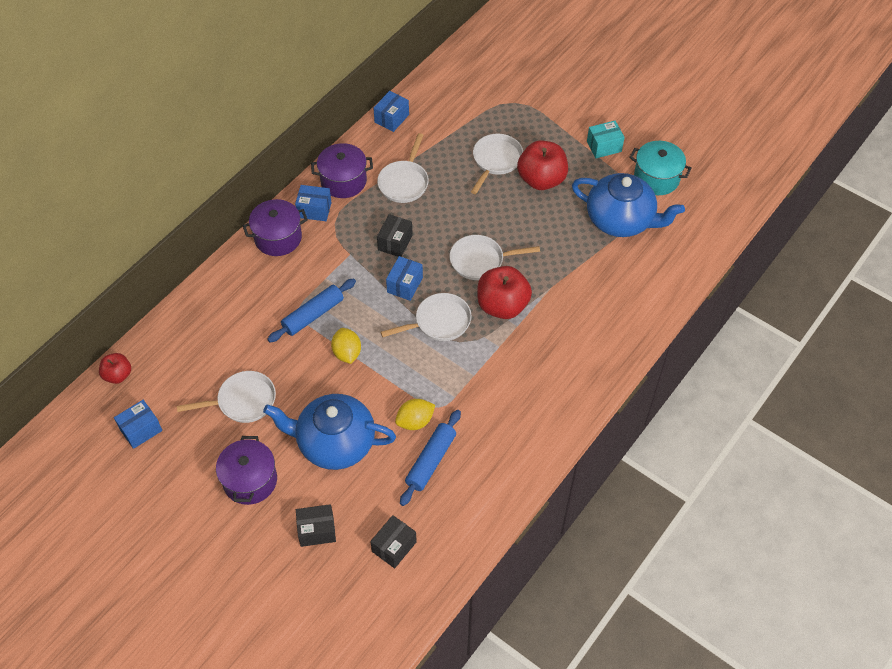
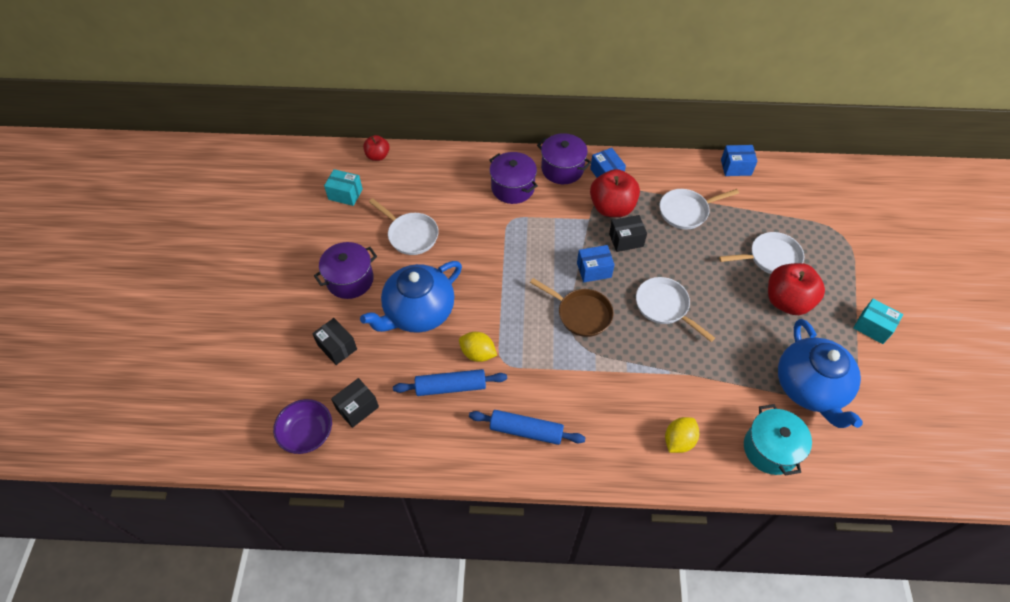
camera: 55 degrees right, 0 degrees up
blue box [114,400,162,449] -> turquoise box [324,169,363,206]
blue teapot [263,394,396,470] -> blue teapot turned 105 degrees counterclockwise [360,261,462,333]
blue rolling pin [267,278,356,342] -> blue rolling pin moved to [469,410,585,445]
purple pot [311,143,373,198] -> purple pot moved to [489,152,538,204]
yellow lemon [331,328,361,364] -> yellow lemon moved to [665,417,699,453]
black box [370,515,417,568] -> black box turned 45 degrees counterclockwise [331,378,379,428]
white pan [381,293,472,341] -> brown pan [530,278,614,337]
red apple [477,266,532,319] -> red apple moved to [590,169,640,217]
turquoise pot [629,141,692,195] -> turquoise pot moved to [744,404,812,475]
none -> purple bowl [273,399,332,454]

